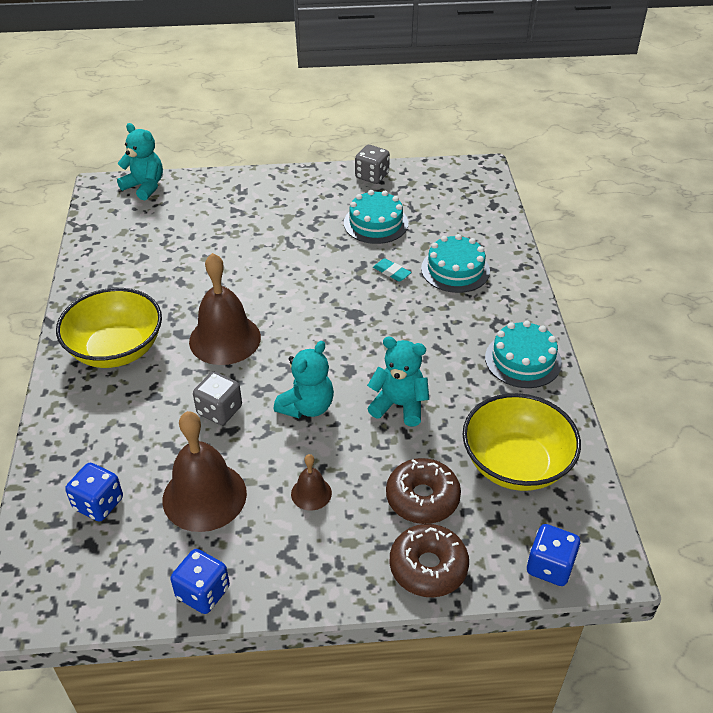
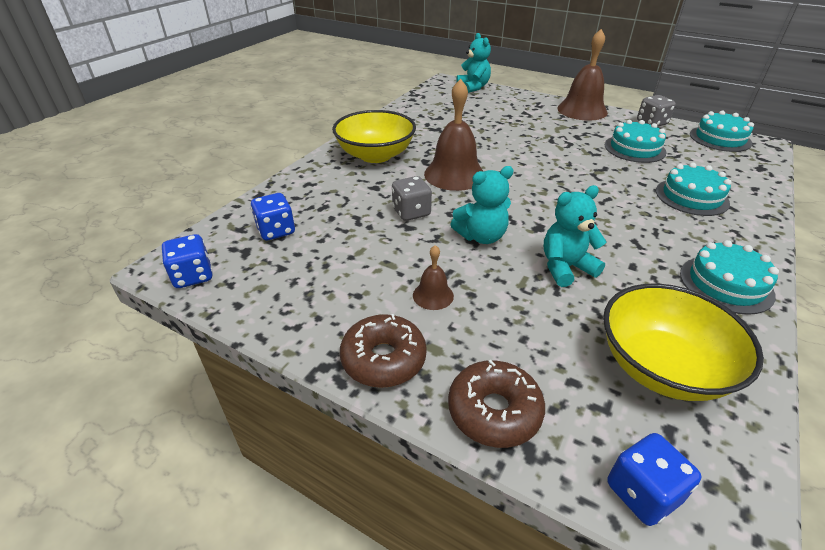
camera: 35 degrees right, 5 degrees down
brown bell [163,411,247,532] -> brown bell moved to [557,29,608,121]
blue dice [170,549,230,614] -> blue dice moved to [162,234,213,288]
turquoise teddy bear [367,337,429,426] -> turquoise teddy bear turned 75 degrees counterclockwise [544,185,607,287]
turquoise eraser [373,258,411,282] -> none
brown donut [386,458,461,524] -> brown donut moved to [340,314,427,388]
none -> turquoise cake [690,111,754,152]

